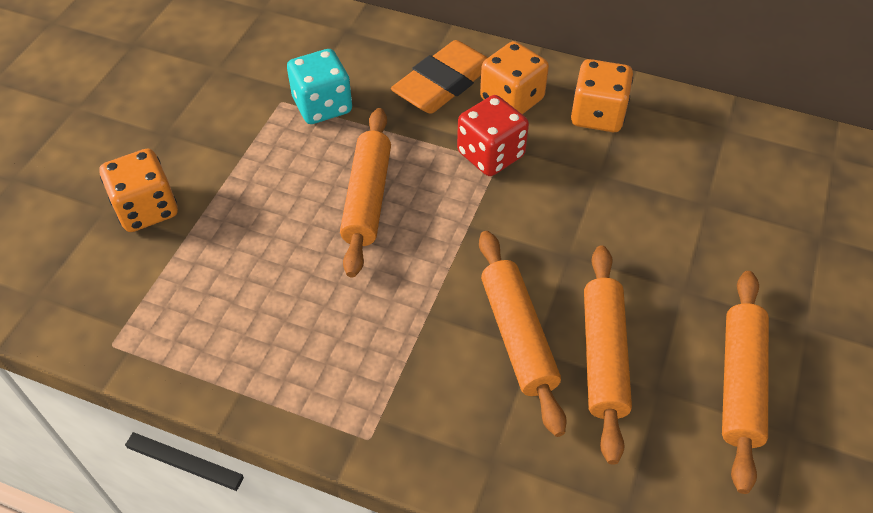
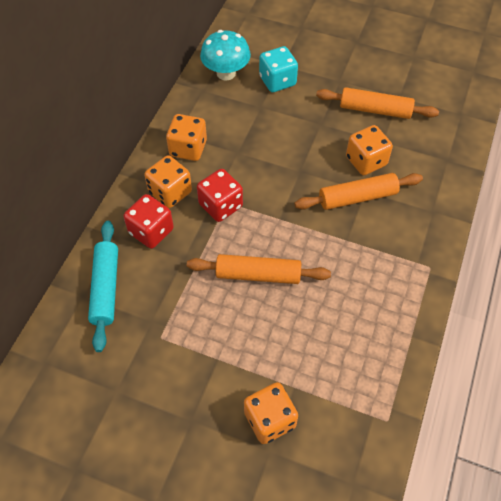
camera: 90 degrees left, 5 degrees up
turquoise dice [287,49,352,124] -> turquoise dice moved to [259,46,298,92]
orange eraser [391,40,487,114] -> red dice [123,194,174,249]
orange rolling pin [584,245,632,464] -> orange dice [346,125,393,175]
none -> turquoise rolling pin [88,221,118,352]
none -> turquoise mushroom [200,30,251,80]

